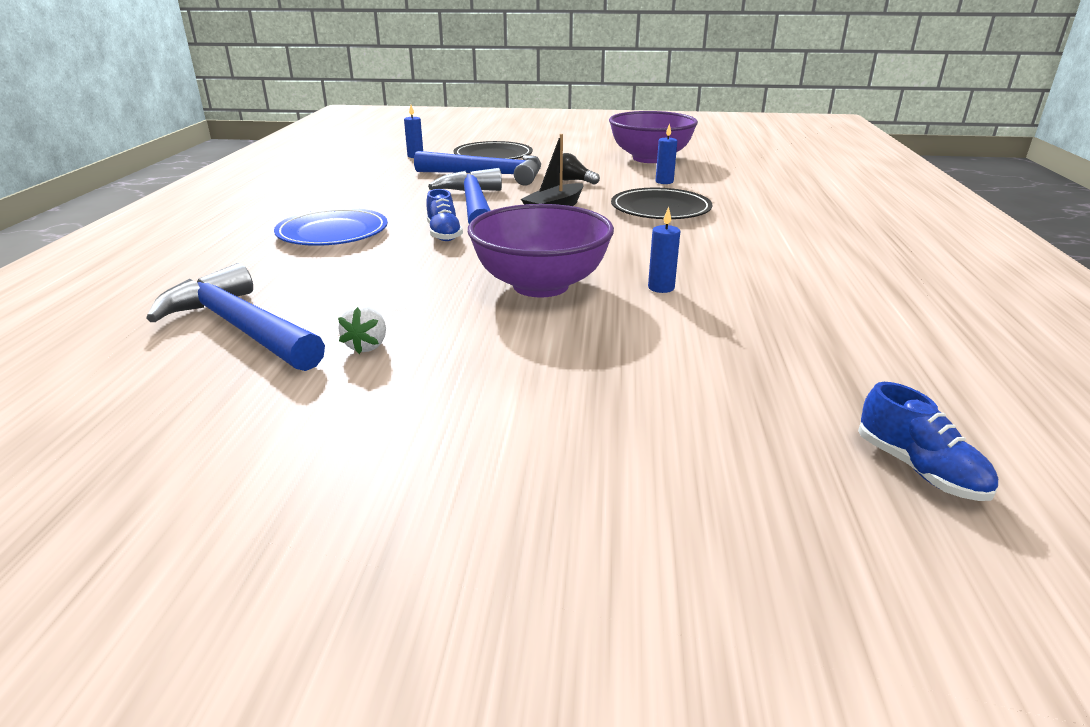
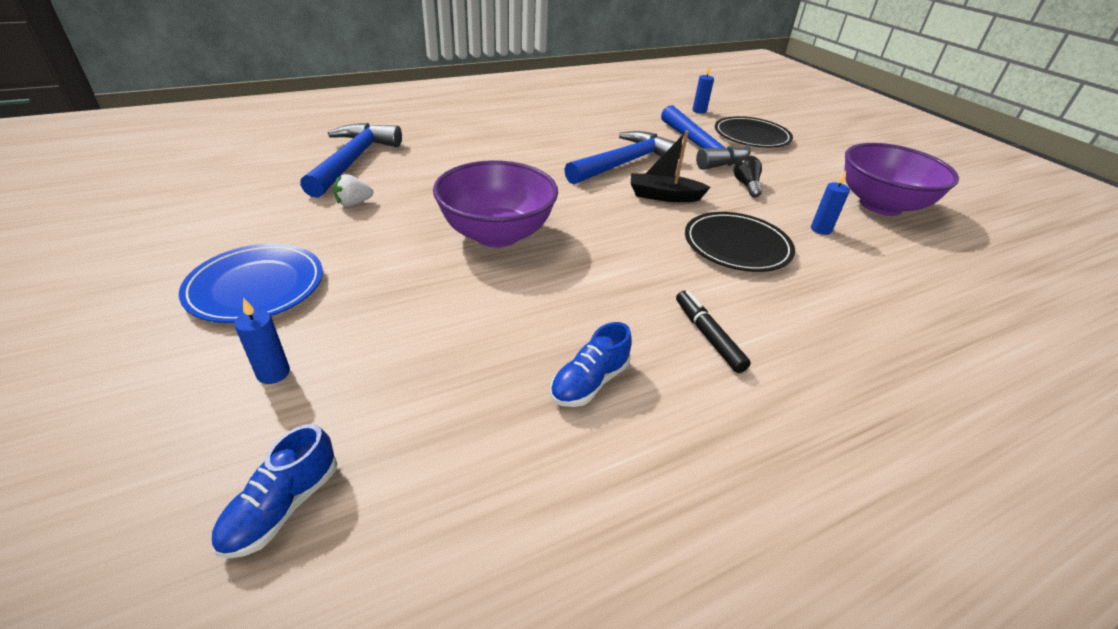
camera: 55 degrees right, 10 degrees up
blue plate [274,208,388,246] -> blue plate moved to [179,243,323,323]
blue shoe [426,189,463,241] -> blue shoe moved to [550,322,632,407]
blue candle [648,207,680,293] -> blue candle moved to [234,297,290,384]
none -> black marker [676,291,751,373]

